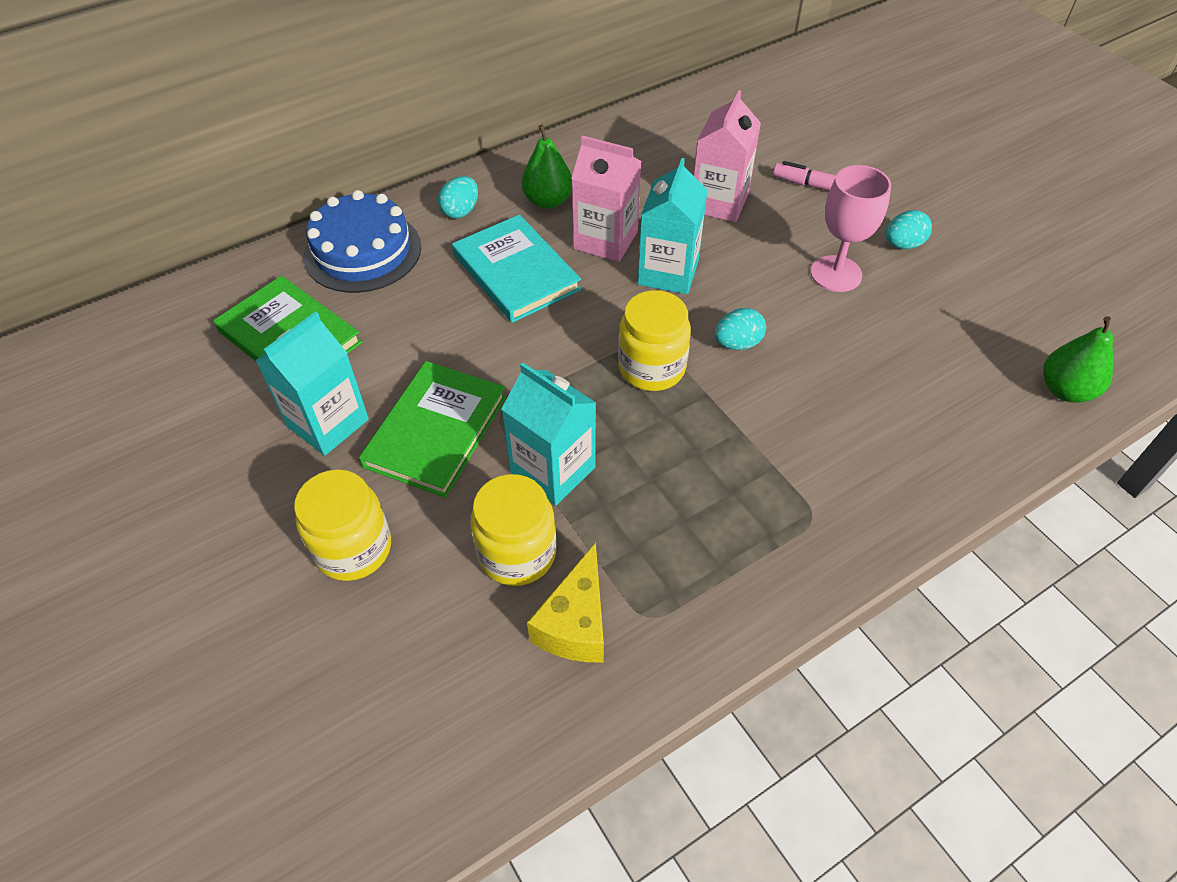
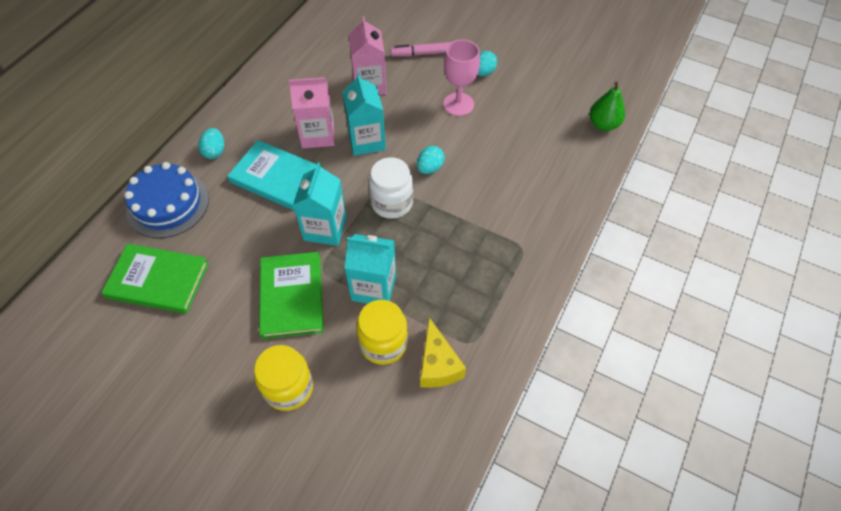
camera: 30 degrees left, 5 degrees up
turquoise carton [255,311,369,456] -> turquoise carton moved to [293,163,346,246]
green pear [521,125,572,209] -> none
yellow jar [618,290,691,391] -> white jar [369,157,413,219]

